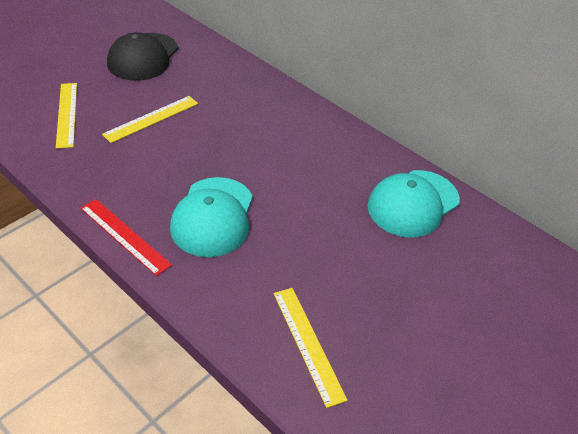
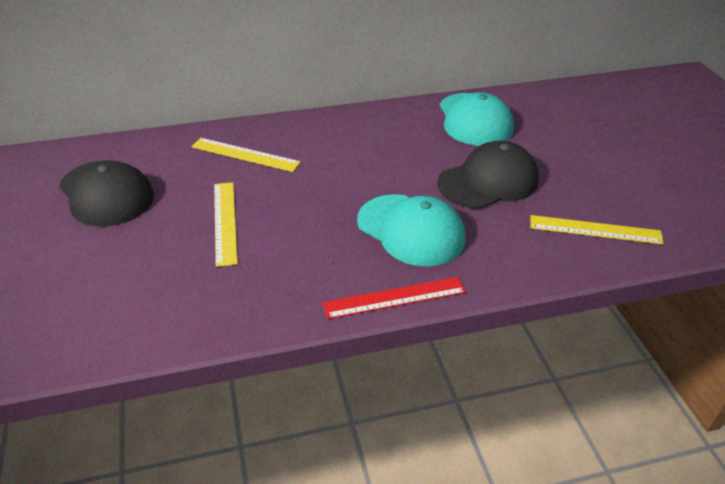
camera: 55 degrees left, 5 degrees down
yellow ruler [56,83,77,149] -> yellow ruler moved to [192,138,301,172]
none -> black cap [437,140,539,209]

